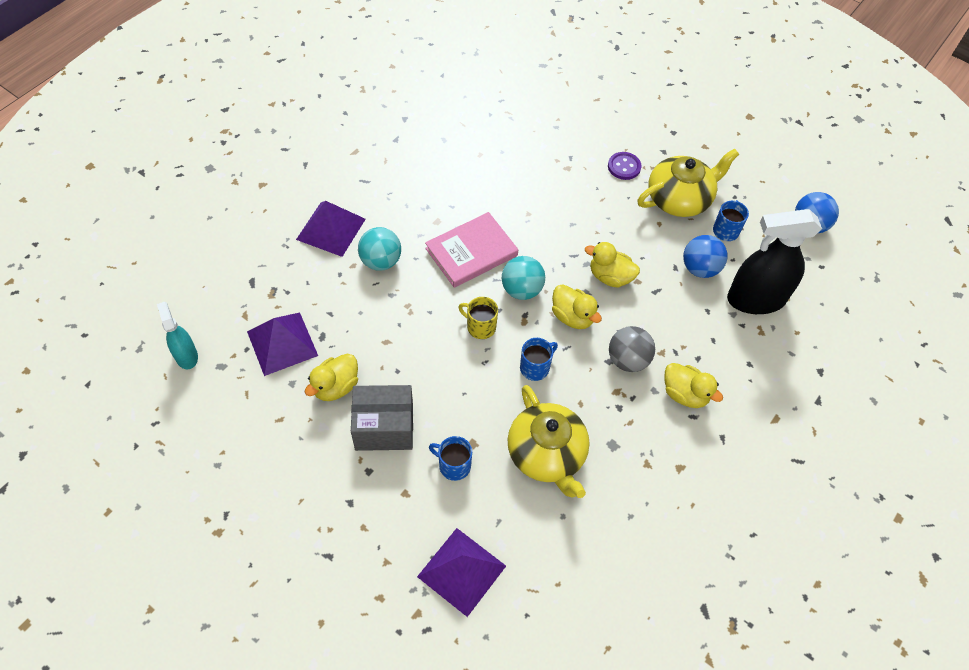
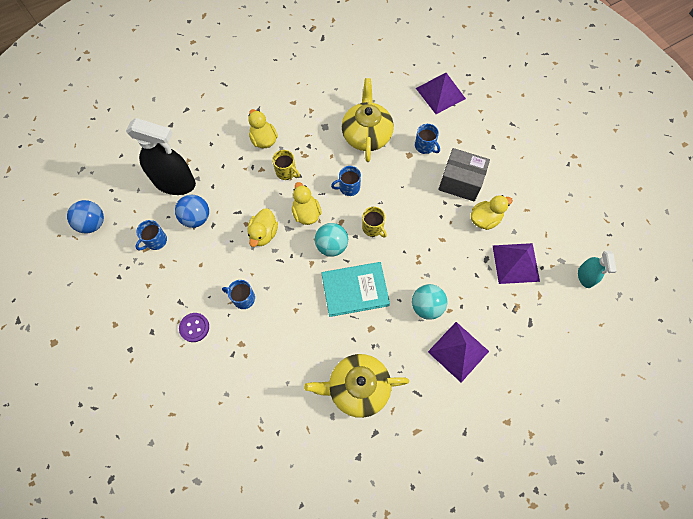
camera: 155 degrees left, 10 degrees up
pink book [425,212,518,288] -> turquoise book [321,262,390,317]
yellow duck [585,242,640,287] -> yellow duck turned 60 degrees clockwise [248,208,278,247]
grey ball [609,326,655,372] -> yellow mug [272,150,300,180]
yellow teapot [637,148,739,217] -> yellow teapot moved to [304,354,409,418]
none -> blue mug [222,280,255,309]

